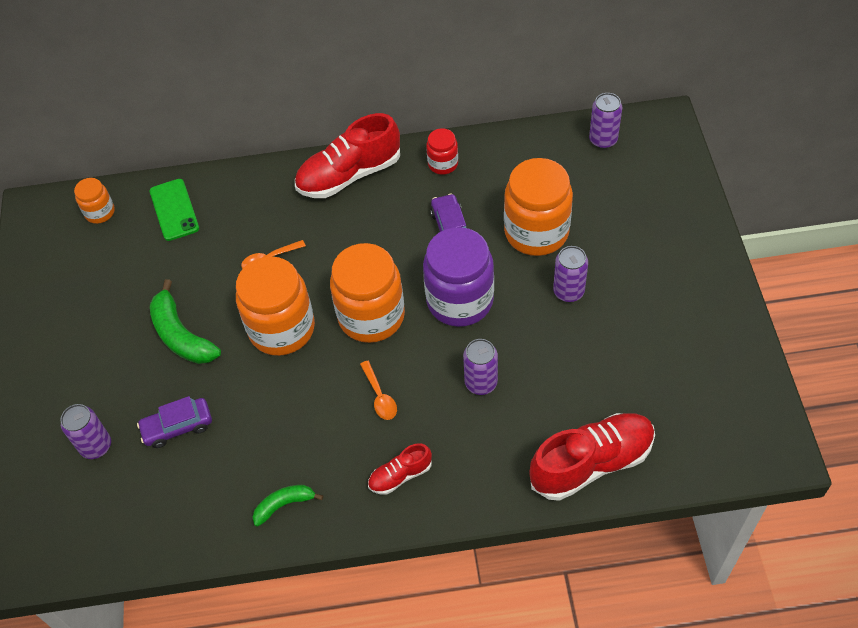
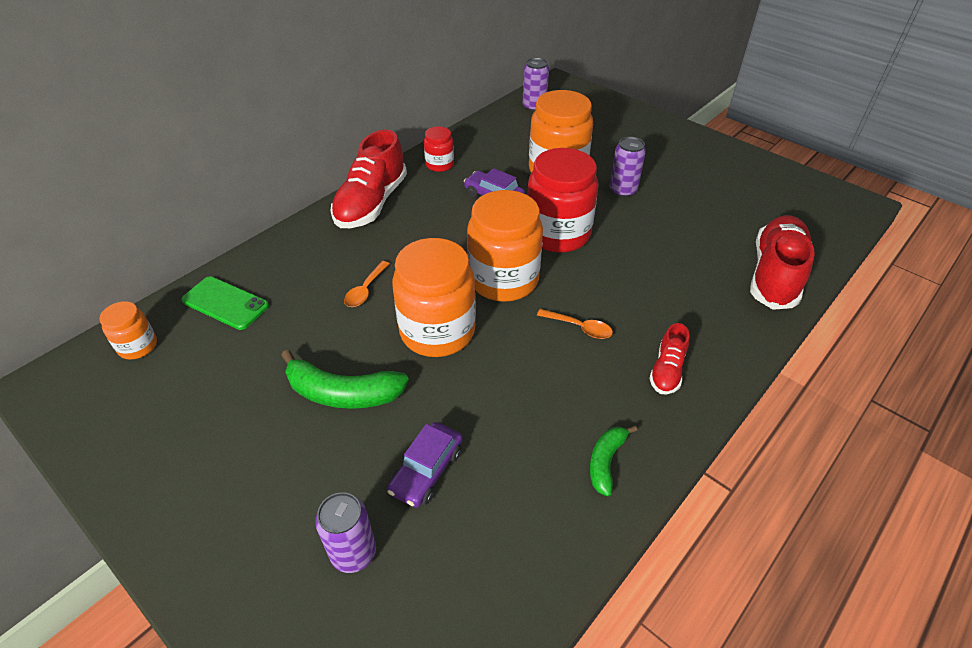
camera: 45 degrees left, 10 degrees down
purple jar [423,227,494,327] -> red jar [527,148,598,253]
purple can [463,339,498,395] -> none

